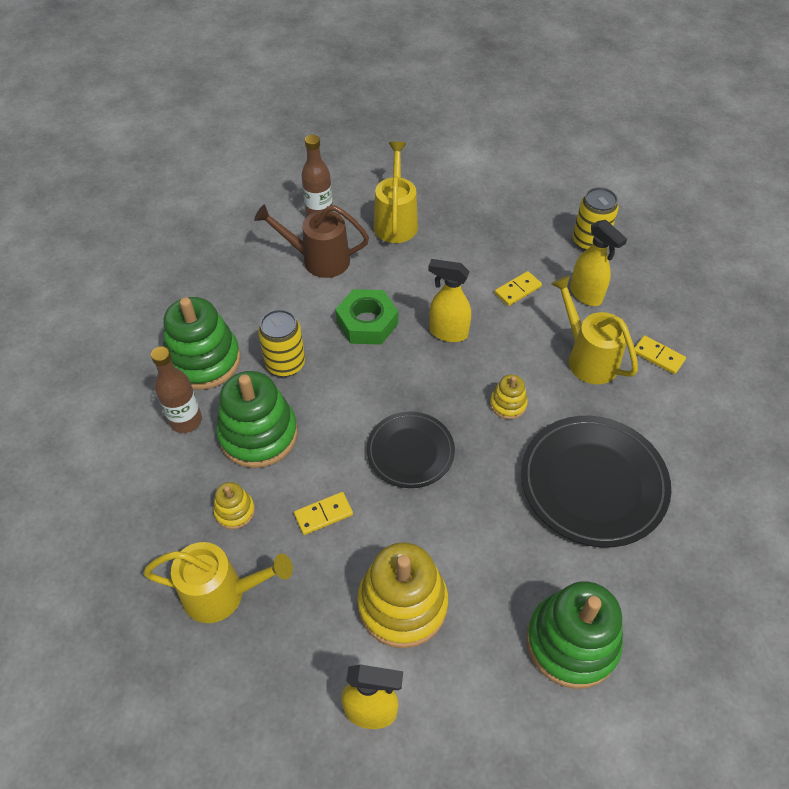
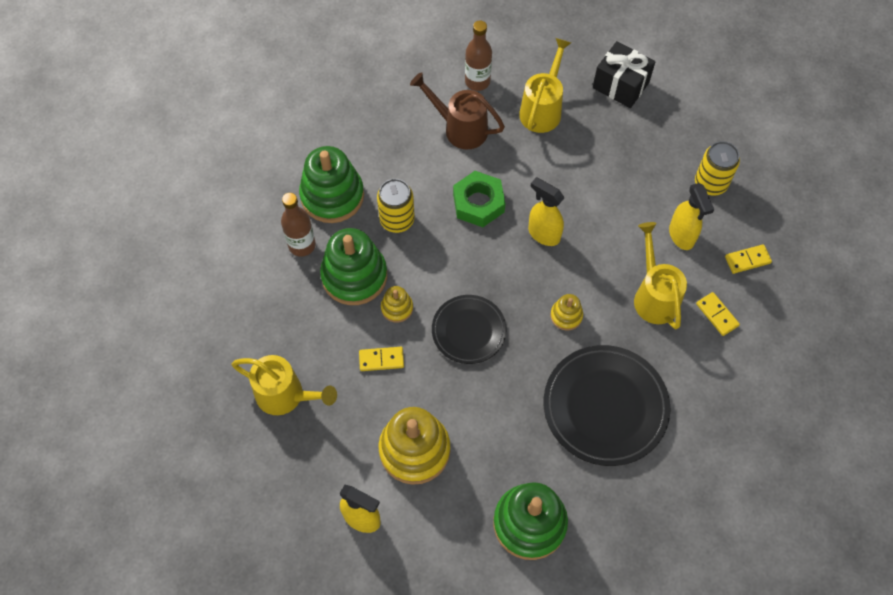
camera: 20 degrees right, 10 degrees up
yellow stacking toy [213,482,255,529] -> yellow stacking toy moved to [381,286,413,323]
yellow domino [495,271,542,306] -> yellow domino moved to [725,244,772,274]
none -> black gift [593,41,655,108]

